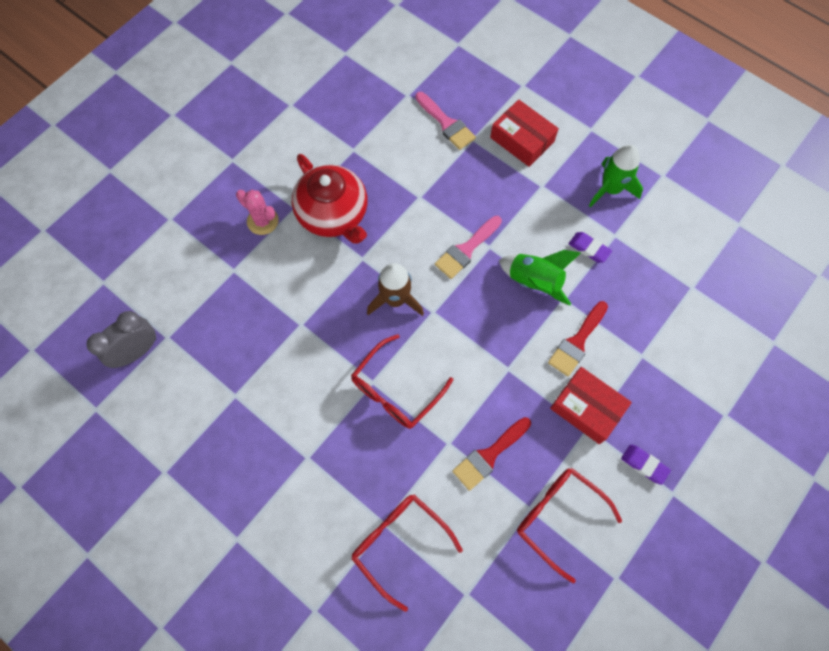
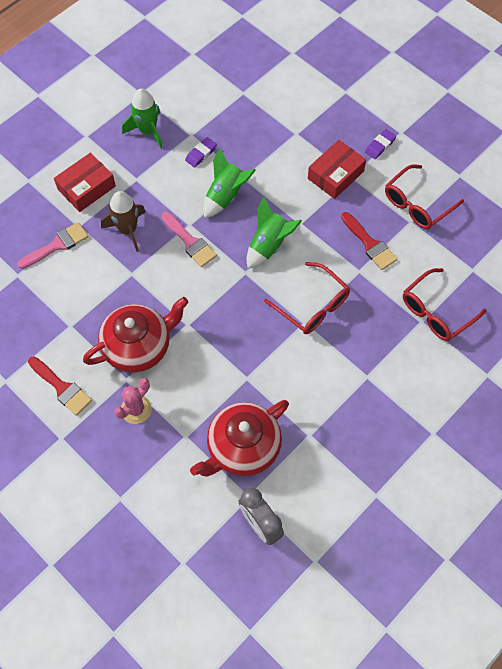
camera: 85 degrees left, 5 degrees down
brown rocket [367,263,424,316] -> brown rocket moved to [101,191,146,252]
red brush [548,301,608,377] -> red brush moved to [28,357,92,416]
none -> red teapot [190,400,289,476]
none -> green rocket [247,197,302,269]

